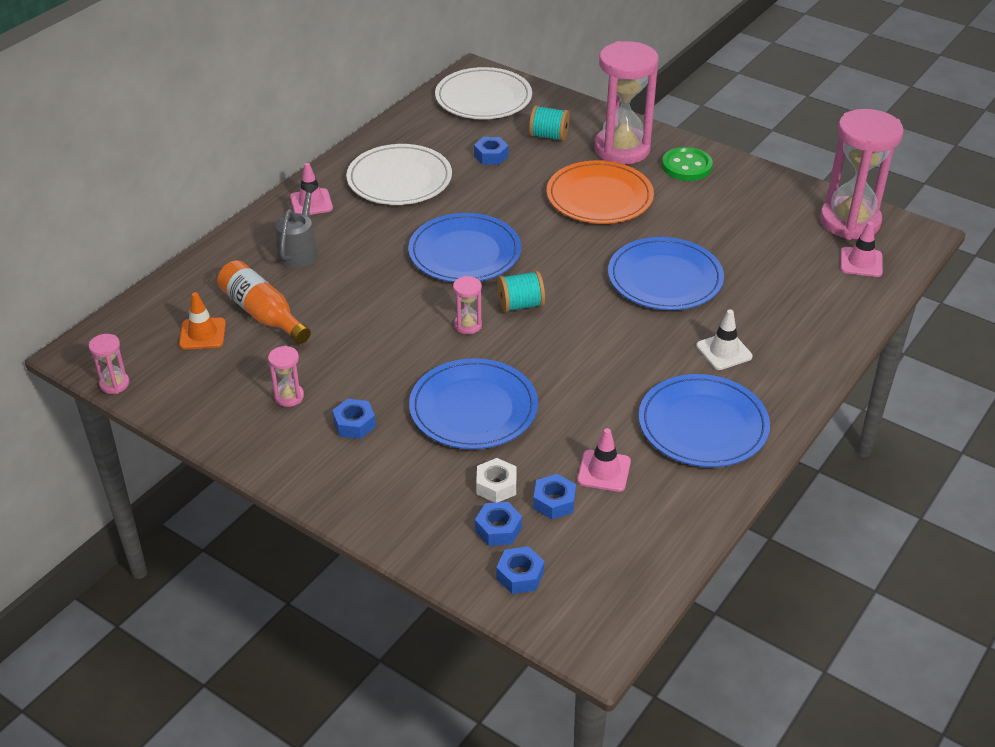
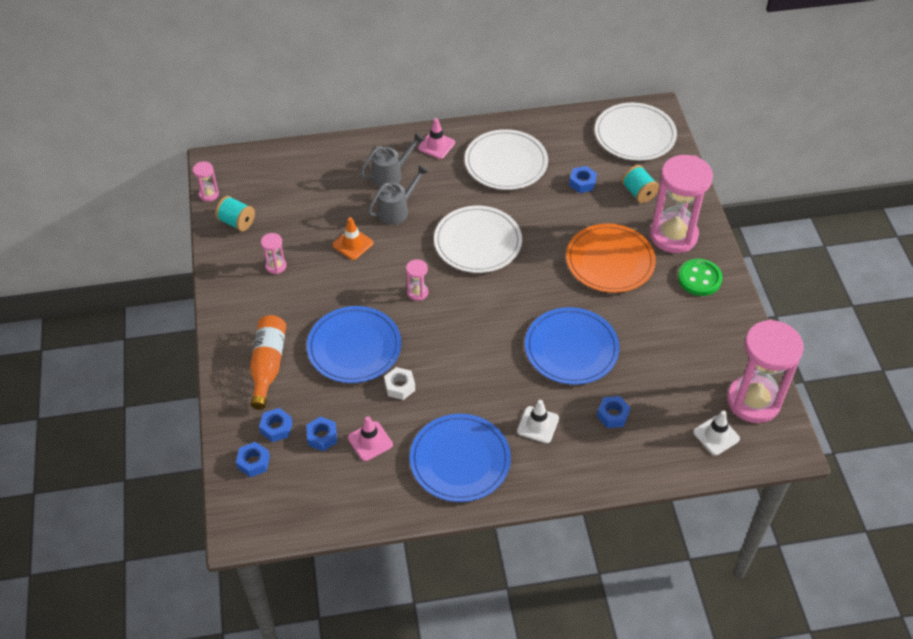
camera: 45 degrees right, 10 degrees up
orange traffic cone [179,292,226,349] -> orange traffic cone moved to [332,217,373,260]
orange bottle [217,260,311,344] -> orange bottle moved to [250,315,286,410]
blue nut [332,399,376,439] -> blue nut moved to [597,396,631,428]
blue plate [408,213,521,282] -> white plate [434,206,522,273]
white nut [476,458,517,503] -> white nut moved to [384,367,415,400]
turquoise spool [497,271,545,312] -> turquoise spool moved to [215,196,255,231]
pink traffic cone [840,222,883,277] -> white traffic cone [693,411,740,455]
none -> grey watering can [368,165,429,225]

